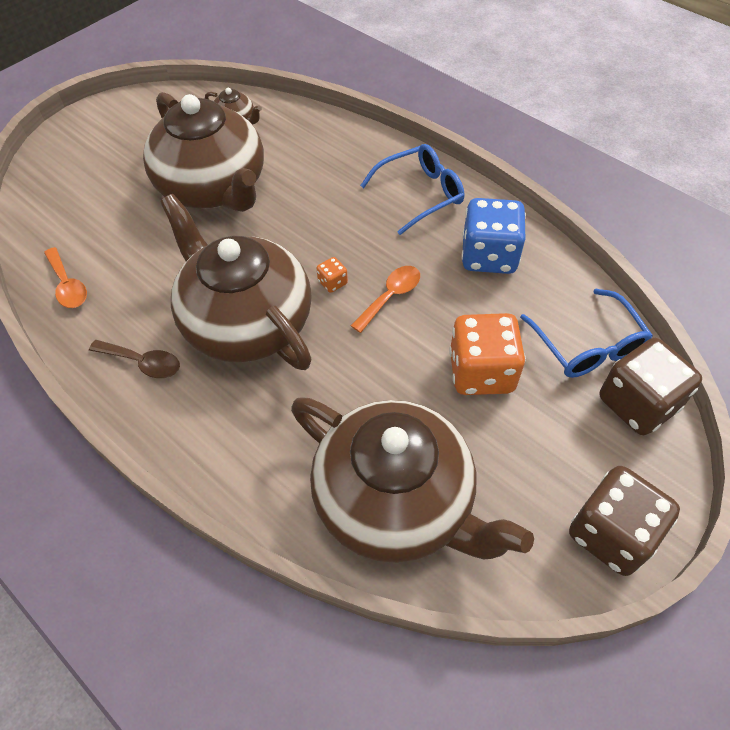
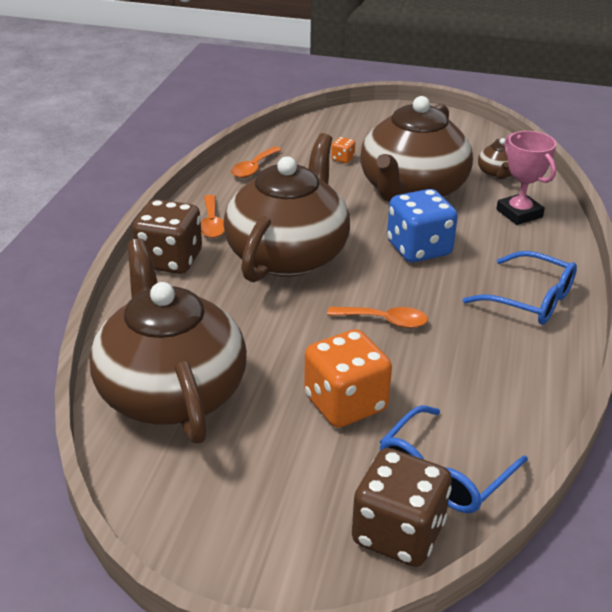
camera: 60 degrees right, 20 degrees down
brown spoon [89,340,180,378] -> orange spoon [201,195,225,238]
brown teapot [291,397,534,563] -> brown teapot turned 150 degrees clockwise [89,238,247,444]
orange dice [316,257,348,293] -> orange dice moved to [331,137,355,163]
blue dice [461,198,526,274] -> blue dice moved to [387,189,458,263]
brown dice [569,466,680,576] -> brown dice moved to [132,199,202,274]
none -> pink trophy [496,131,557,225]

